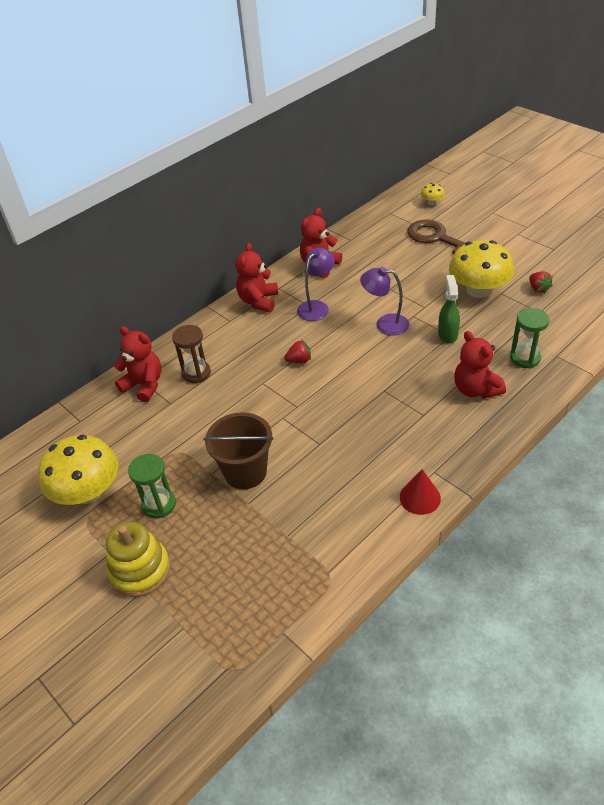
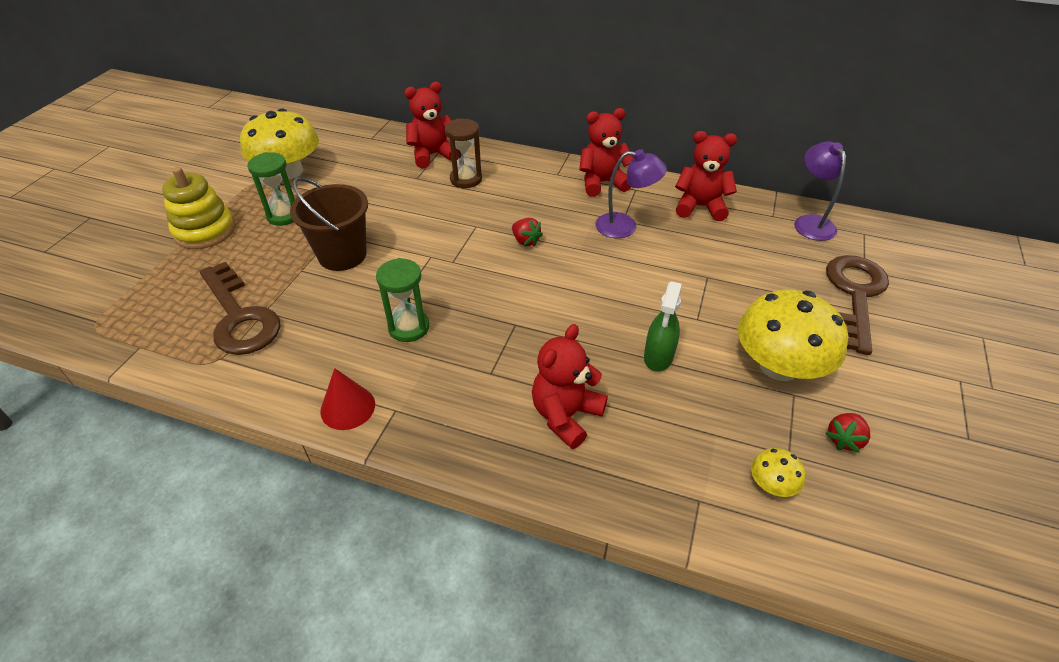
camera: 60 degrees right, 0 degrees up
red teddy bear [114,326,161,402] -> red teddy bear turned 120 degrees counterclockwise [404,82,459,169]
purple lamp [360,267,409,336] -> purple lamp moved to [794,141,846,241]
yellow mushroom [421,183,445,205] -> yellow mushroom moved to [751,448,805,497]
green spray bottle [438,275,460,344] -> green spray bottle turned 135 degrees clockwise [644,281,682,372]
green hourglass [510,308,549,369] -> green hourglass moved to [376,258,430,342]
none -> brown key [199,262,280,355]

